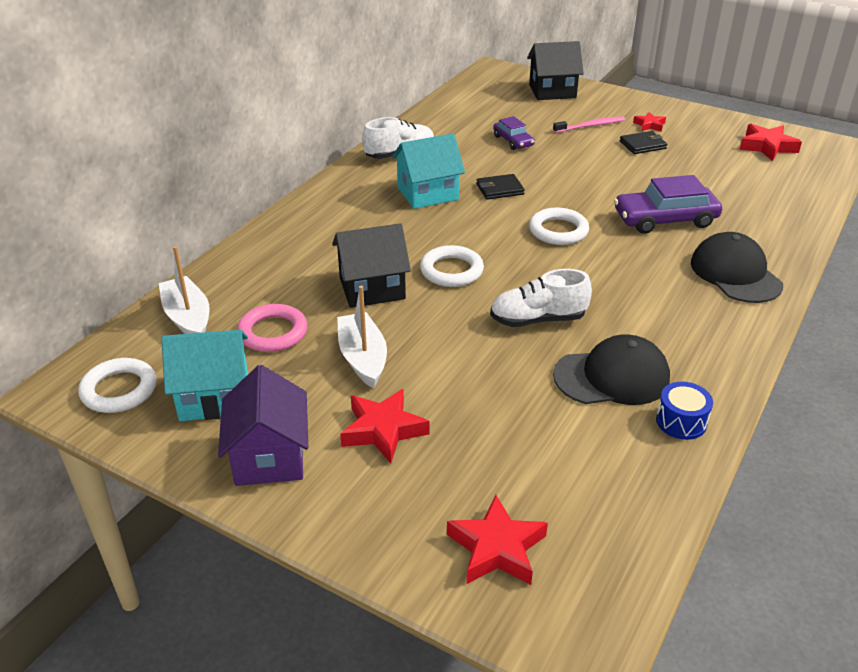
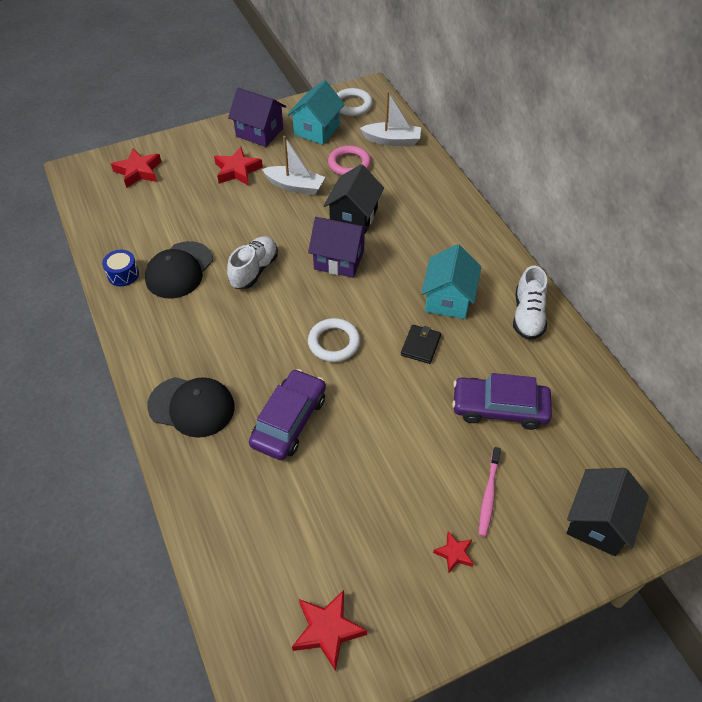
camera: 125 degrees right, 15 degrees up
white ring [420,245,484,287] -> purple house [308,217,369,278]
purple car [493,116,535,150] -> purple car [452,373,552,430], size x1.76
black wallet [620,131,667,154] -> none

